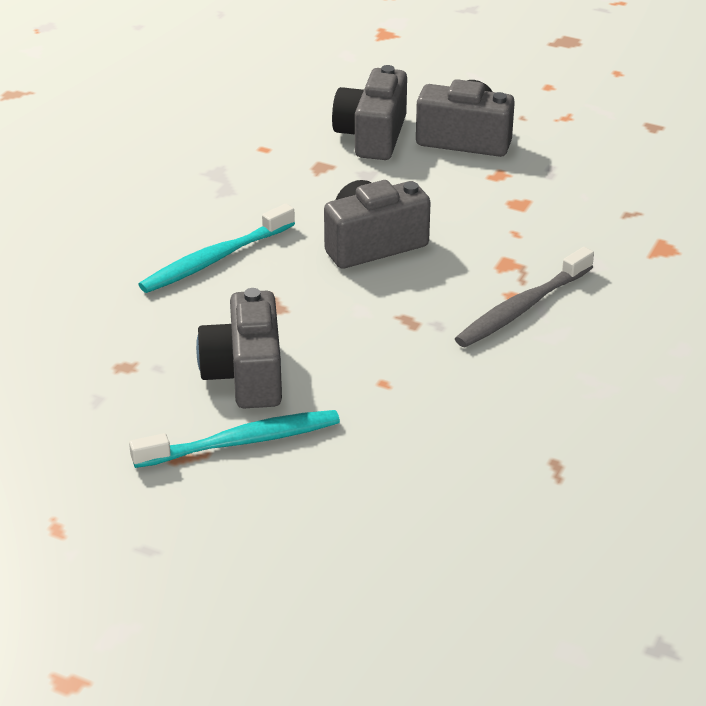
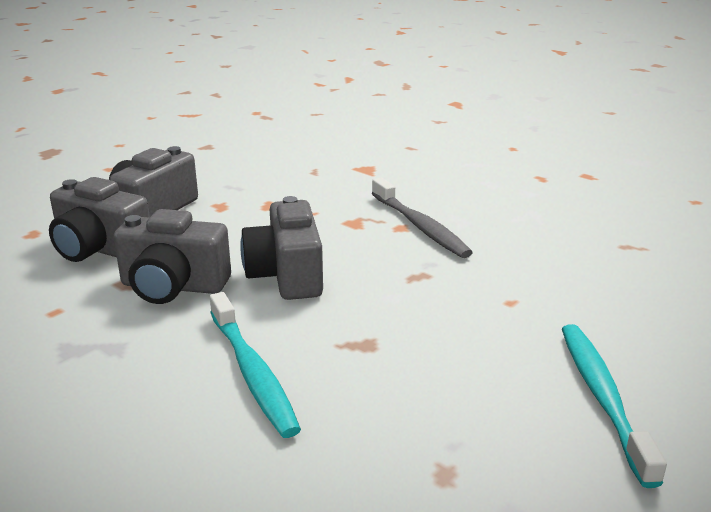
camera: 75 degrees left, 10 degrees down
grey camera [196,288,282,408] -> grey camera moved to [113,209,231,304]

